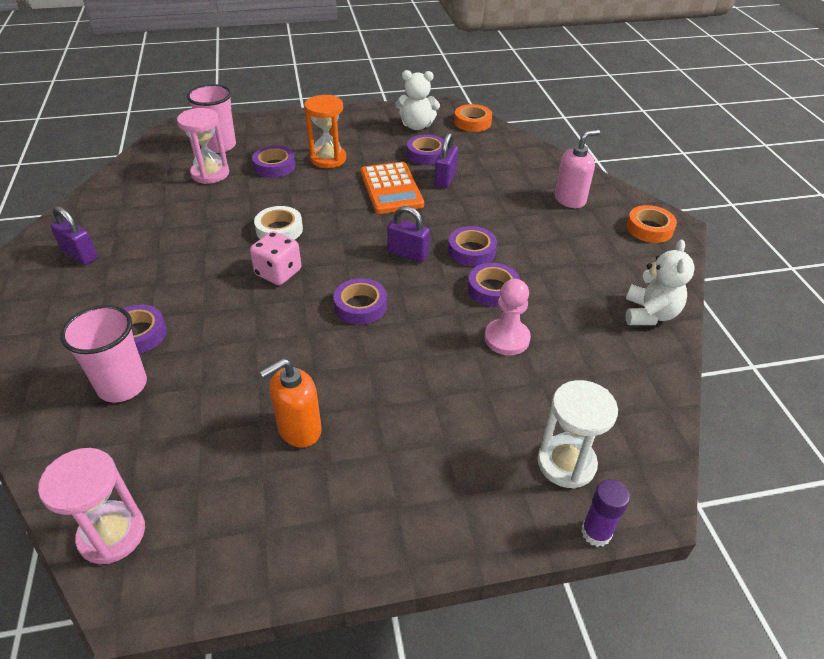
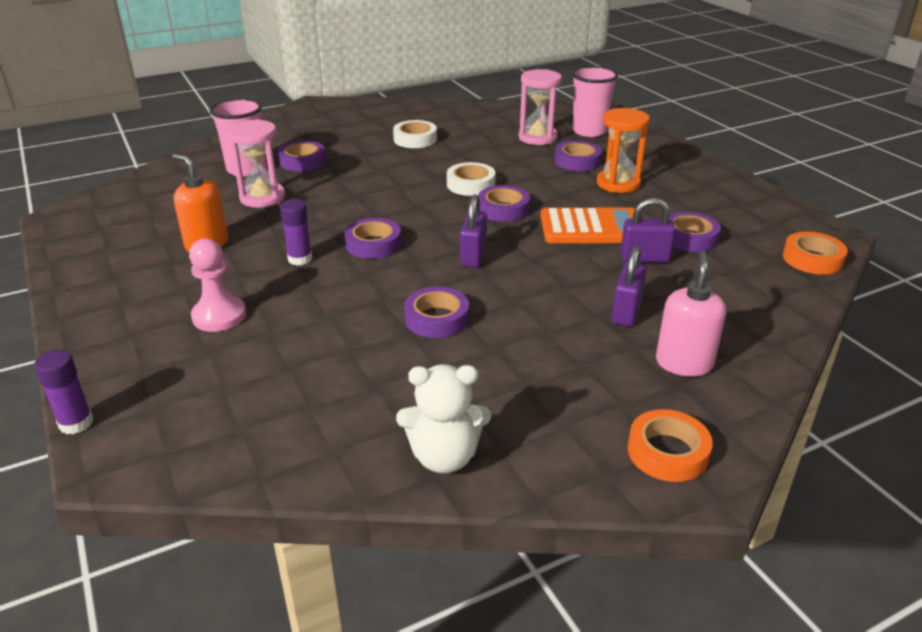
camera: 75 degrees right, 10 degrees down
pink hourglass [38,448,145,564] -> pink hourglass moved to [228,119,285,208]
purple padlock [50,206,98,265] -> purple padlock moved to [612,246,647,327]
pink dice [250,231,301,285] -> none
orange calculator [361,162,424,214] -> orange calculator turned 150 degrees counterclockwise [541,207,635,243]
white teddy bear [396,70,440,130] -> none
purple tape [448,226,497,266] -> purple tape moved to [478,185,530,222]
pink pawn [485,279,531,355] -> pink pawn moved to [189,239,246,332]
white hourglass [538,380,618,489] -> none
pink soap dispenser [555,130,600,208] -> pink soap dispenser turned 120 degrees counterclockwise [656,251,726,377]
none -> purple glue stick [280,199,312,266]
none -> white tape [393,120,437,148]

